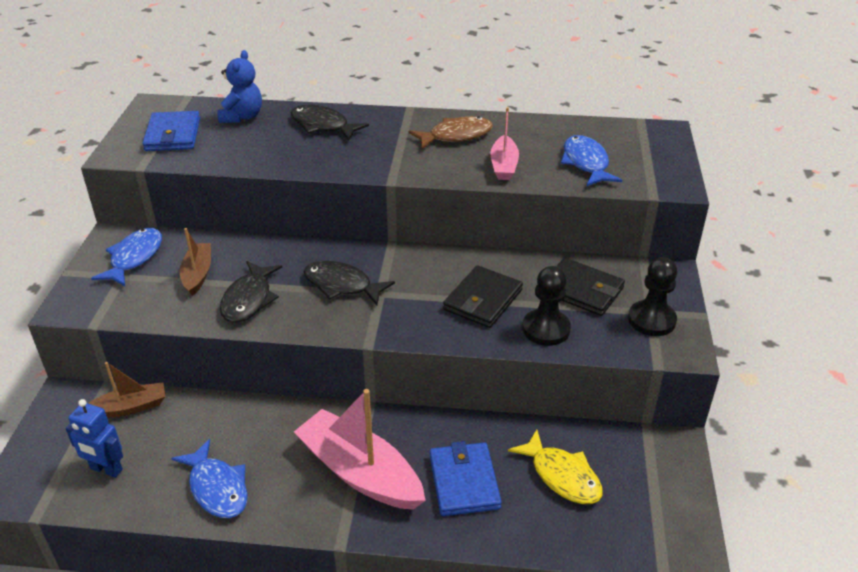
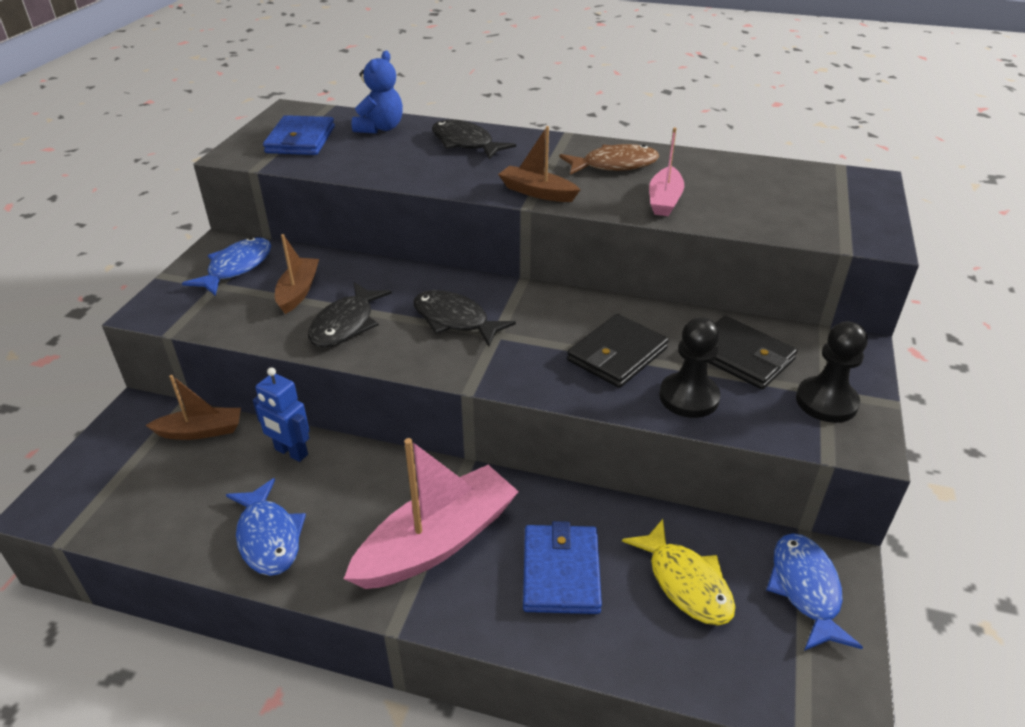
camera: 10 degrees right, 0 degrees up
blue robot [66,399,123,478] -> blue robot moved to [253,367,310,462]
pink boat [294,389,426,510] -> pink boat turned 90 degrees clockwise [344,438,519,589]
blue fish [561,135,622,186] -> blue fish moved to [767,533,863,651]
none -> brown boat [498,126,580,202]

